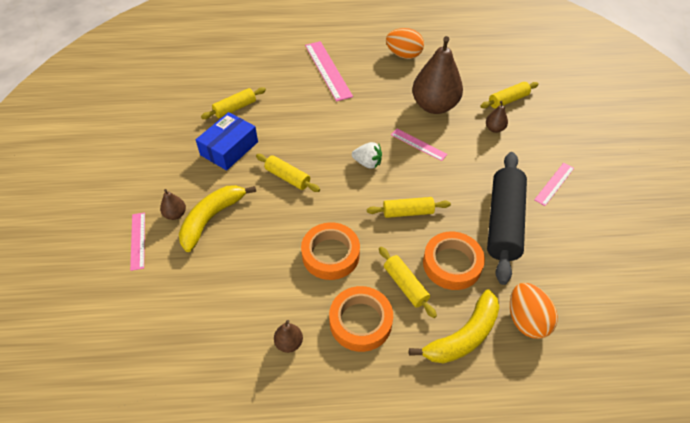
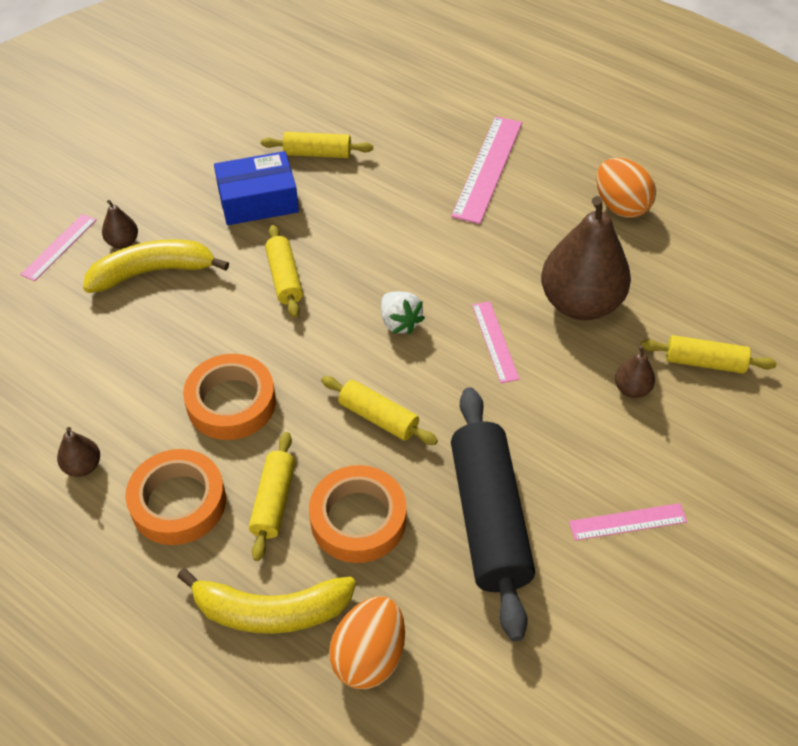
camera: 40 degrees right, 0 degrees up
black rolling pin [487,152,527,285] -> black rolling pin turned 60 degrees counterclockwise [451,387,535,641]

